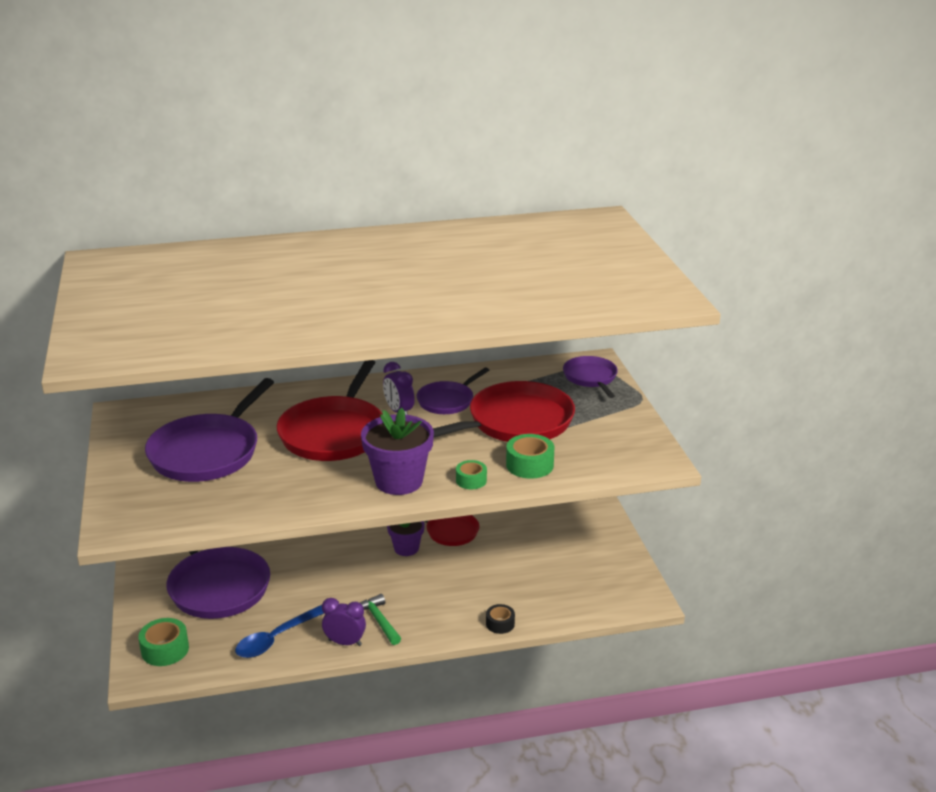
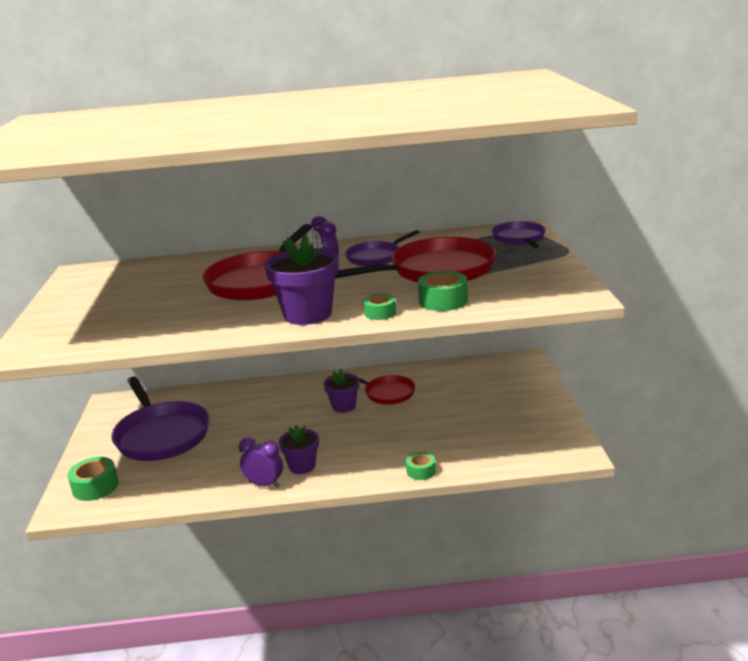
camera: 10 degrees right, 5 degrees down
purple pan [145,378,274,482] -> none
blue spoon [235,605,324,658] -> none
green hammer [360,594,401,645] -> purple flower pot [278,425,319,474]
black tape [486,604,515,634] -> green tape [406,452,436,480]

